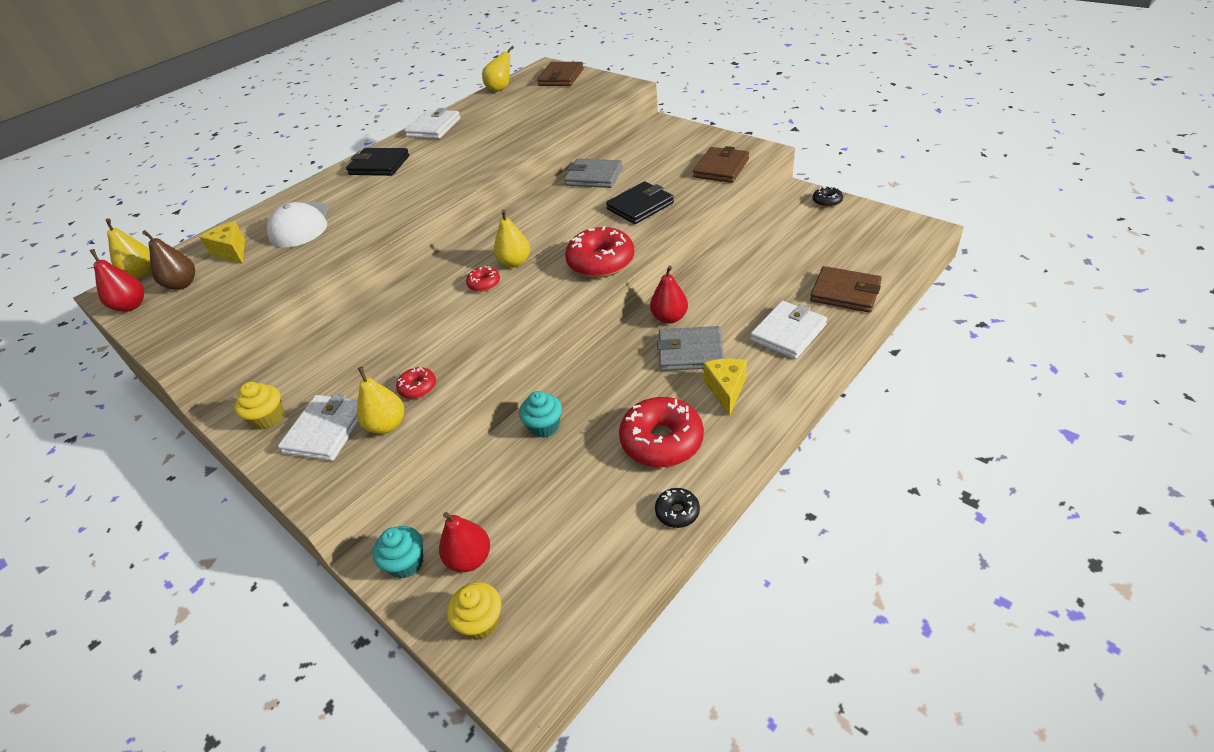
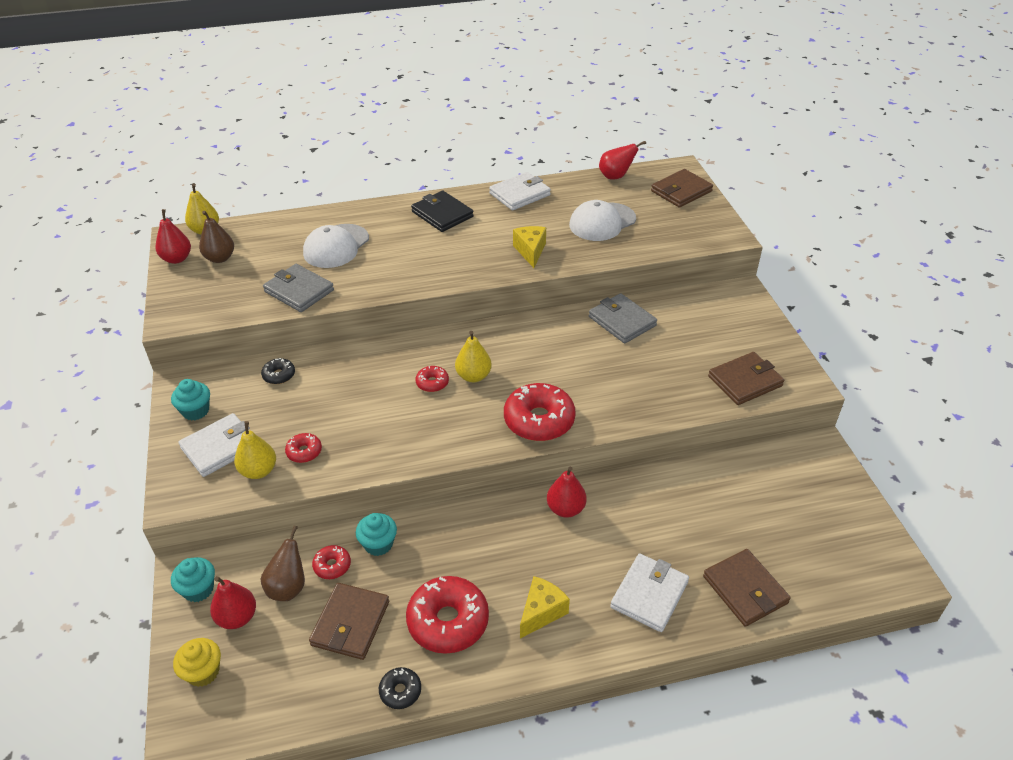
camera: 30 degrees right, 0 degrees up
yellow cheese [200,221,245,264] -> yellow cheese moved to [513,226,546,268]
yellow cupcake [234,382,284,430] -> turquoise cupcake [171,379,210,421]
yellow pear [482,46,514,92] -> red pear [599,141,646,179]
black wallet [606,181,674,224] -> none
grey wallet [657,326,724,371] -> grey wallet moved to [263,264,334,312]
white wallet [750,301,827,359] -> white wallet turned 45 degrees counterclockwise [610,554,689,632]
black donut [813,186,843,207] -> black donut moved to [261,358,295,384]
none -> brown pear [261,526,305,601]
none -> brown wallet [309,583,389,660]
none -> red donut [312,545,351,579]
none -> white cap [569,200,636,241]

